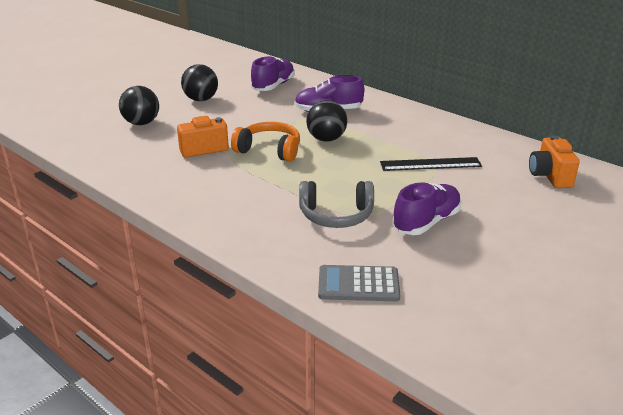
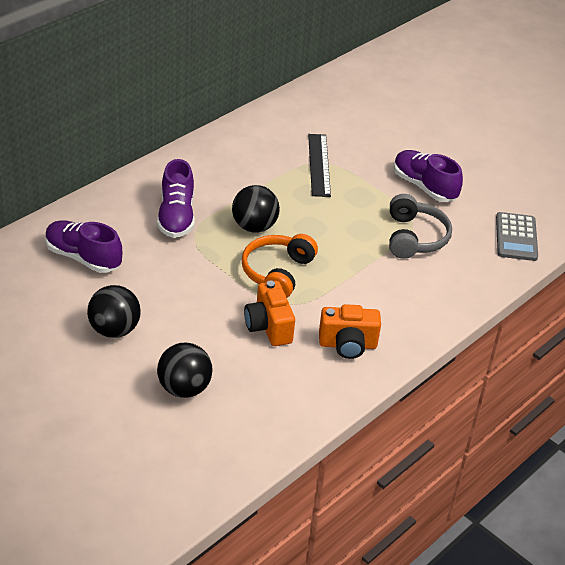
camera: 90 degrees left, 10 degrees up
orange camera [529,135,580,188] -> orange camera moved to [319,304,381,359]

